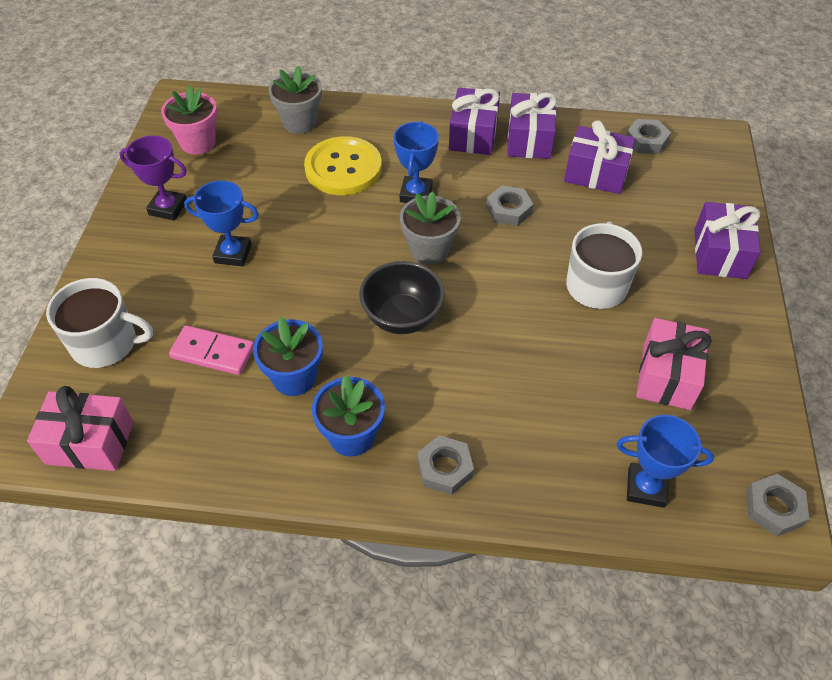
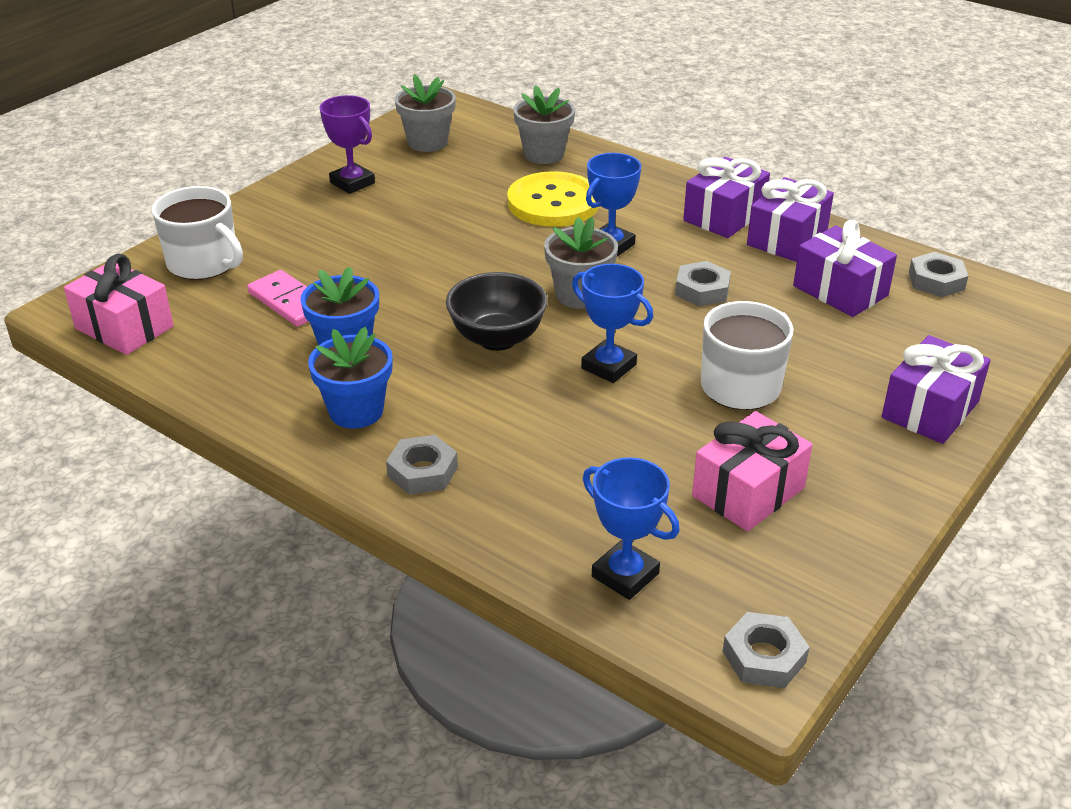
camera: 30 degrees right, 15 degrees down
pink flower pot [161,85,217,155] -> grey flower pot [395,74,456,152]
blue trophy [184,181,259,266] -> blue trophy moved to [572,264,653,383]

